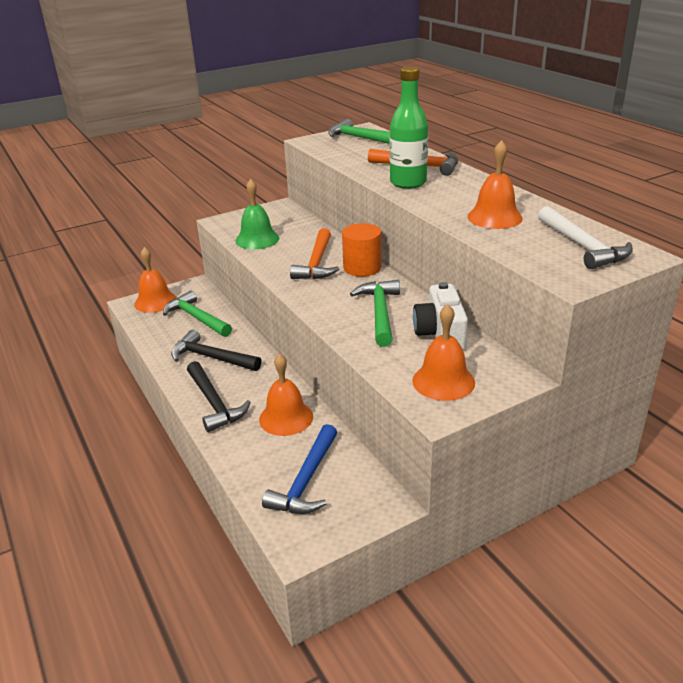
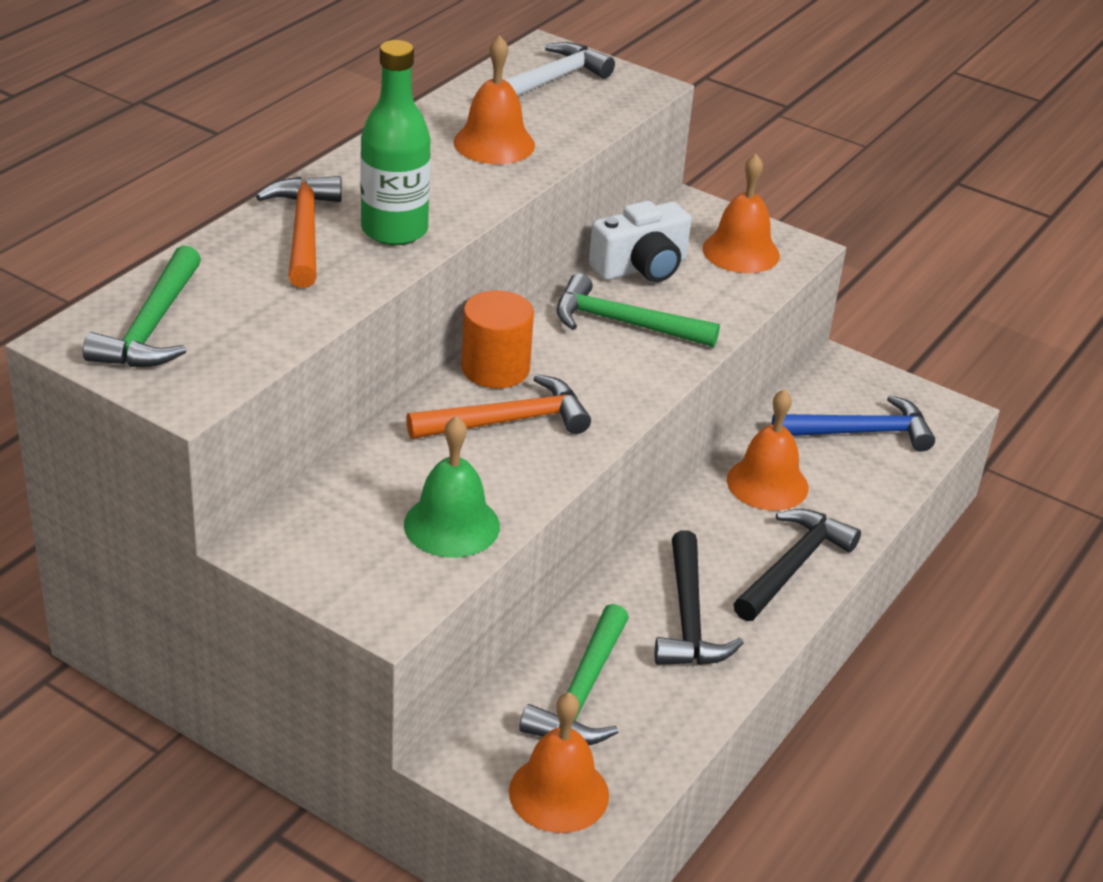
camera: 120 degrees left, 5 degrees up
green hammer [350,280,400,347] -> green hammer turned 45 degrees clockwise [557,273,720,347]

